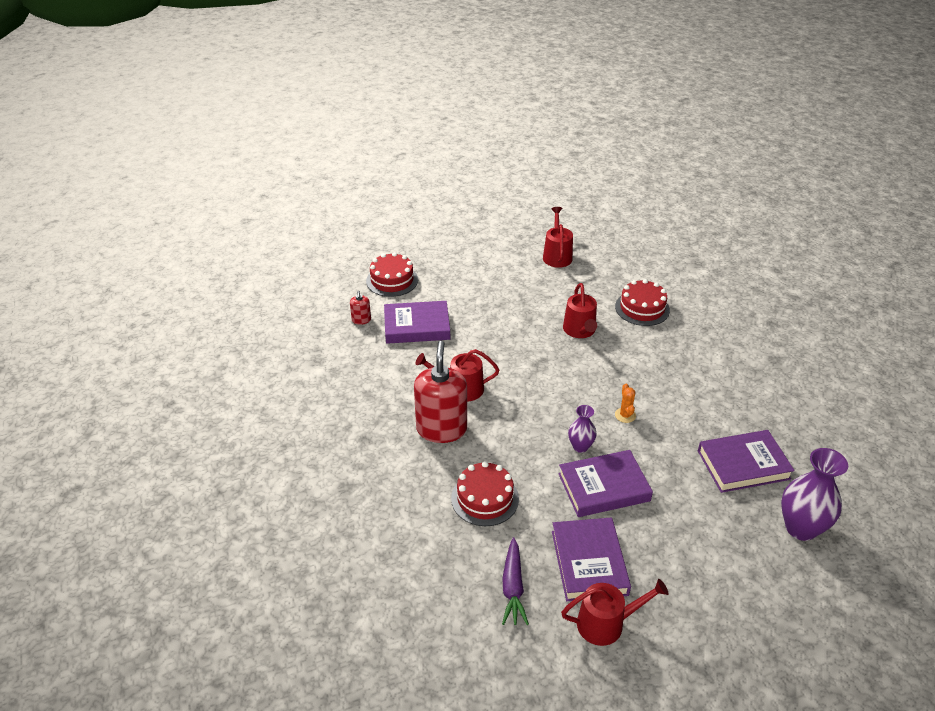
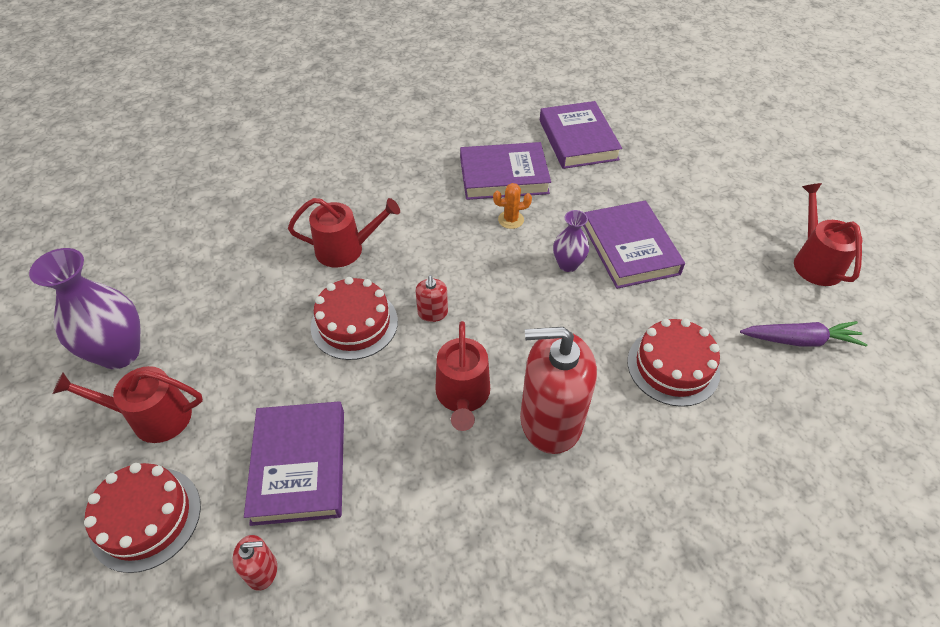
camera: 90 degrees left, 10 degrees up
red watering can [543,207,573,268] -> red watering can moved to [53,366,203,443]
purple book [552,518,631,601] -> purple book moved to [460,142,551,200]
red cake [615,279,670,326] -> red cake moved to [311,277,398,360]
purple vase [781,448,848,541] -> purple vase moved to [29,248,141,369]
none -> red soap dispenser [416,275,448,322]

